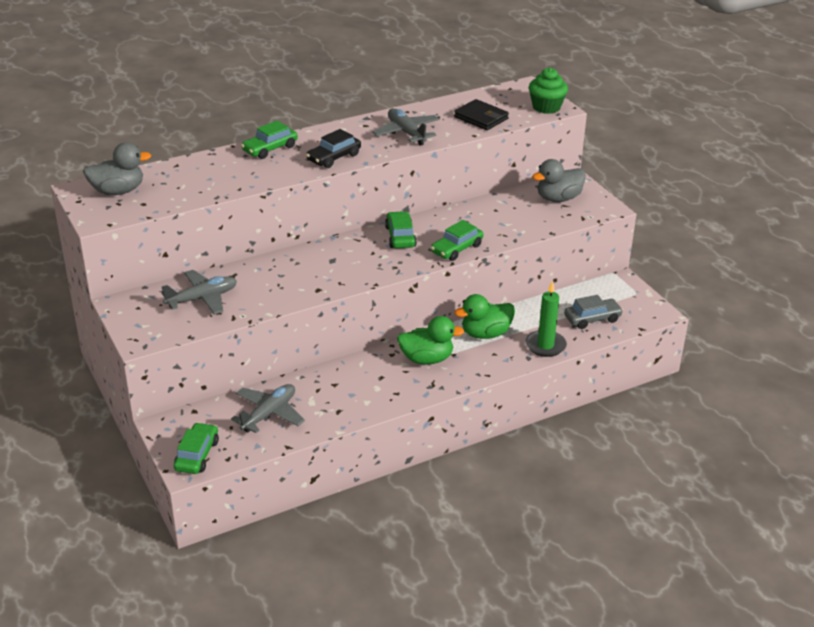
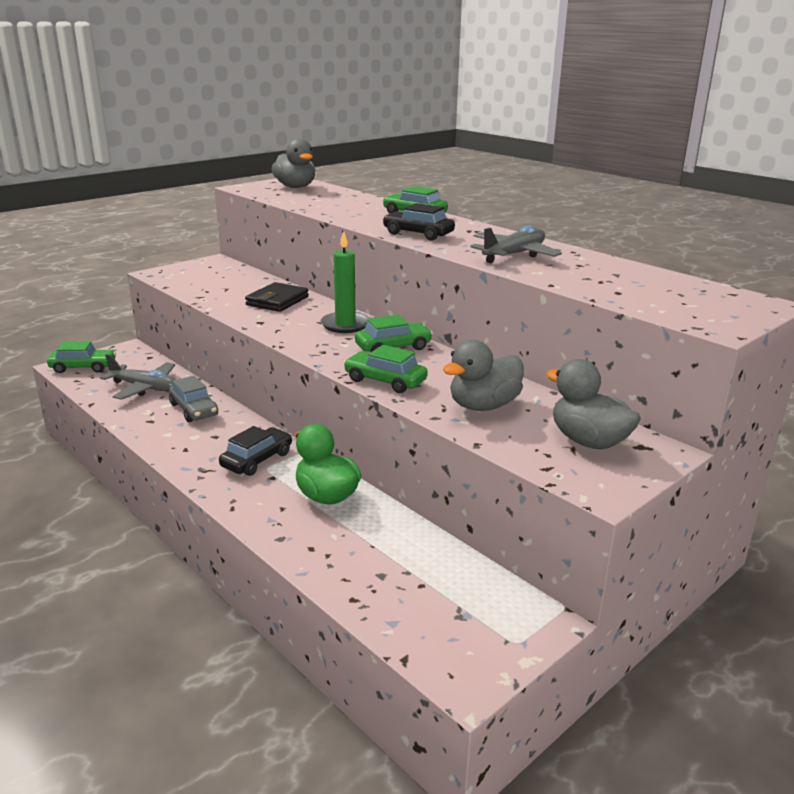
camera: 75 degrees right, 10 degrees down
grey plane [161,270,237,315] -> none
green duck [397,316,465,364] -> black car [219,426,292,476]
black wallet [454,99,509,130] -> black wallet moved to [245,282,309,312]
green candle [525,280,567,357] -> green candle moved to [321,231,370,333]
green cupcake [529,68,568,114] -> none
grey car [564,295,623,329] -> grey car moved to [169,376,218,422]
none -> grey duck [443,339,524,411]

